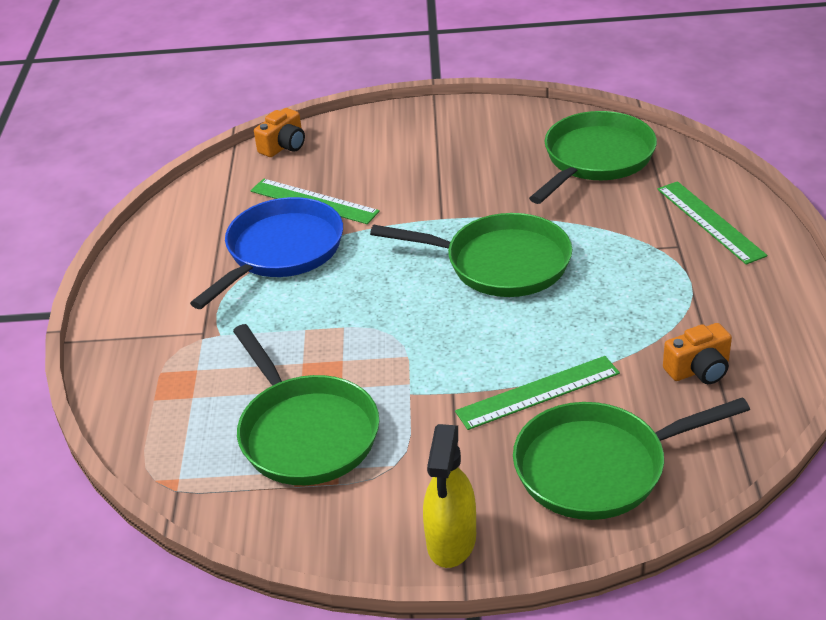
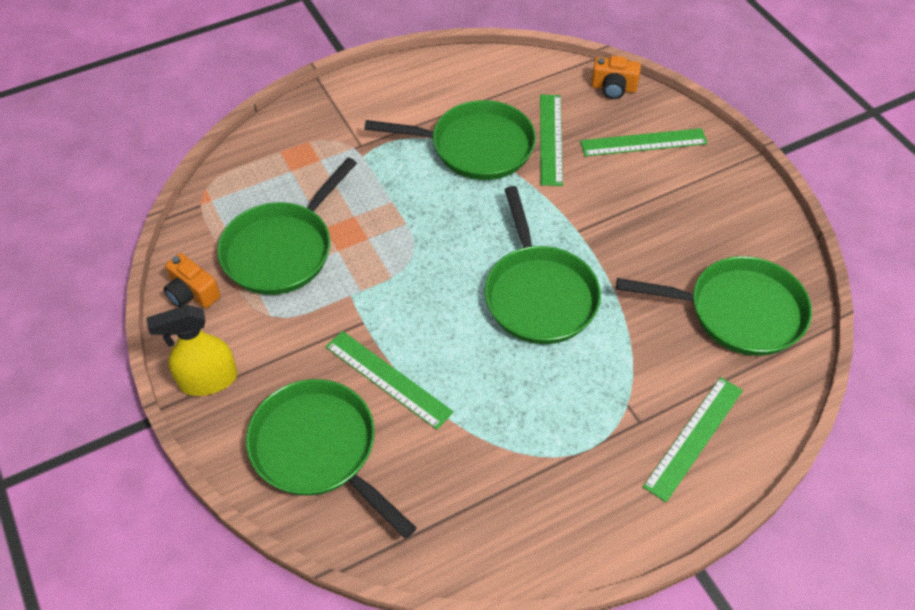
camera: 60 degrees right, 15 degrees up
blue pan [190,197,343,309] -> green pan [365,100,536,180]
orange camera [663,323,732,384] -> orange camera moved to [164,253,220,308]
none -> green ruler [580,128,708,157]

